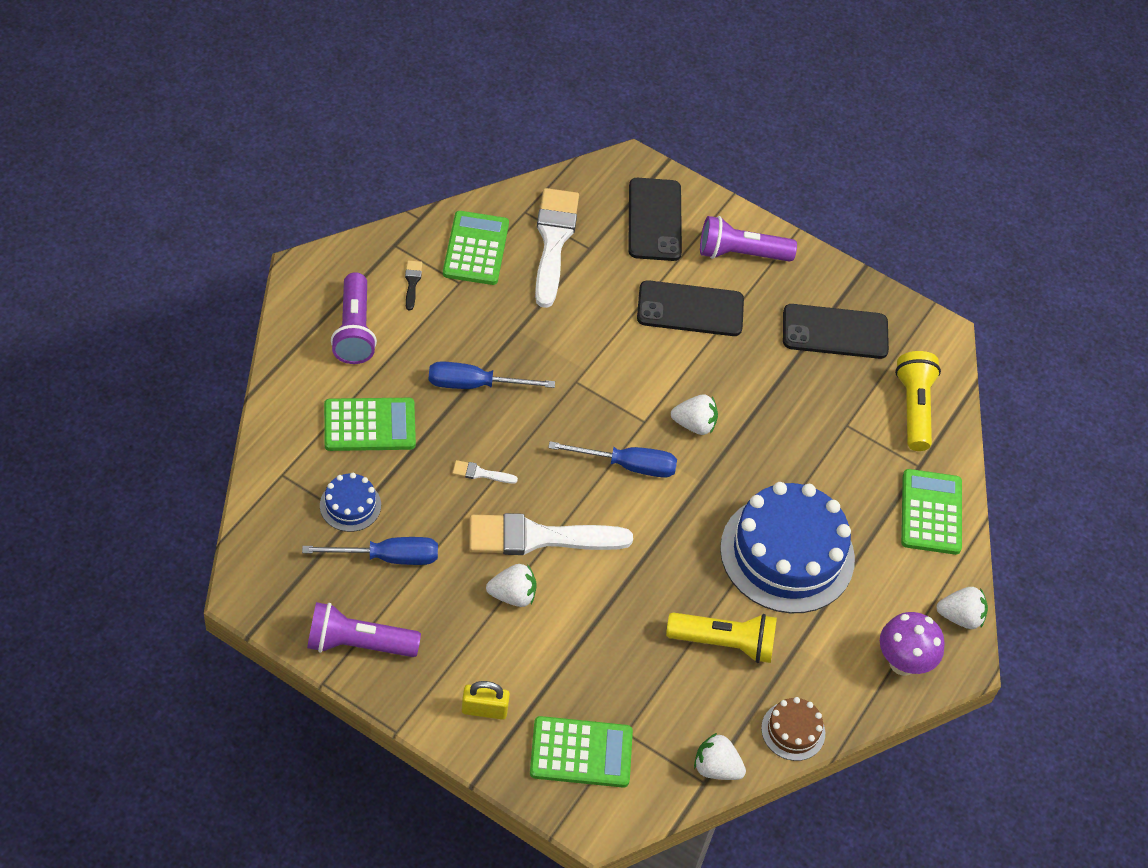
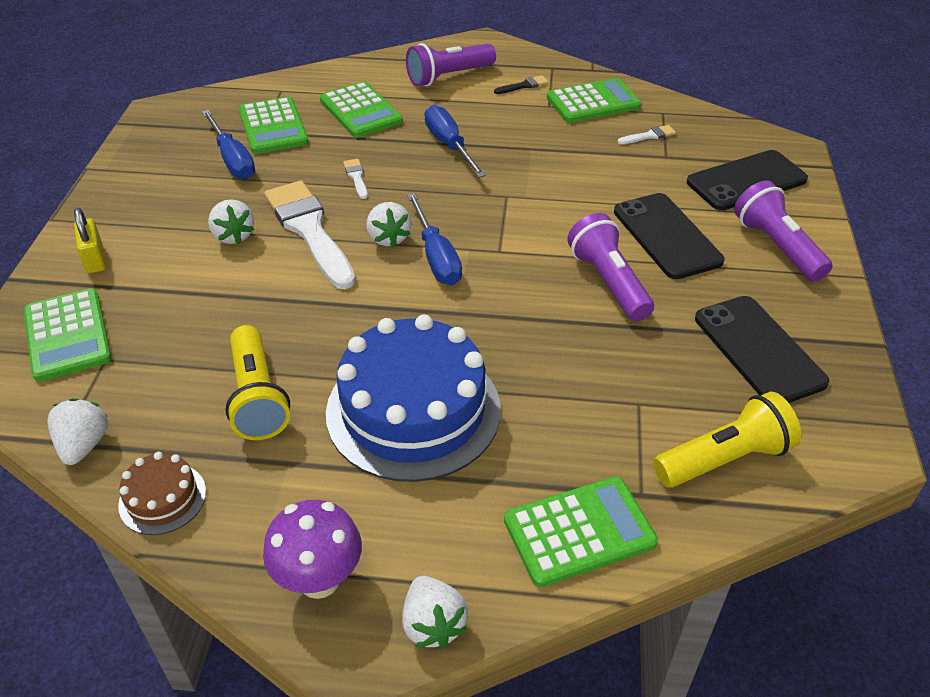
camera: 70 degrees right, 10 degrees down
purple flashlight [307,602,421,657] -> purple flashlight moved to [567,213,654,321]
blue cake [320,473,381,532] -> green calculator [239,97,308,154]
white brush [535,188,579,308] -> white brush [618,125,676,144], size x0.40
white strawberry [671,395,718,435] -> white strawberry moved to [367,202,411,248]

